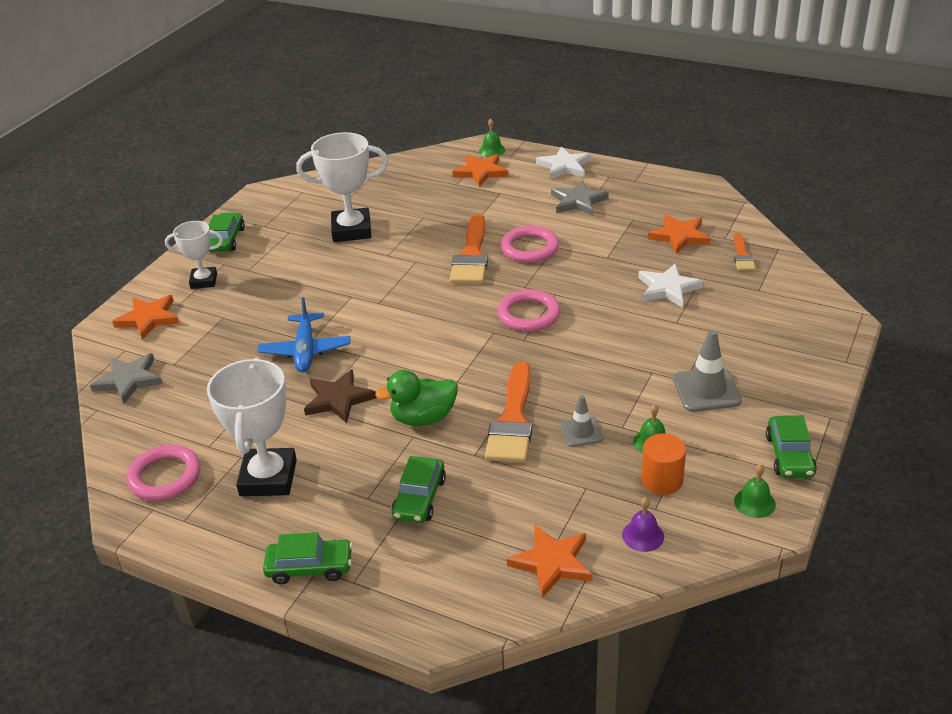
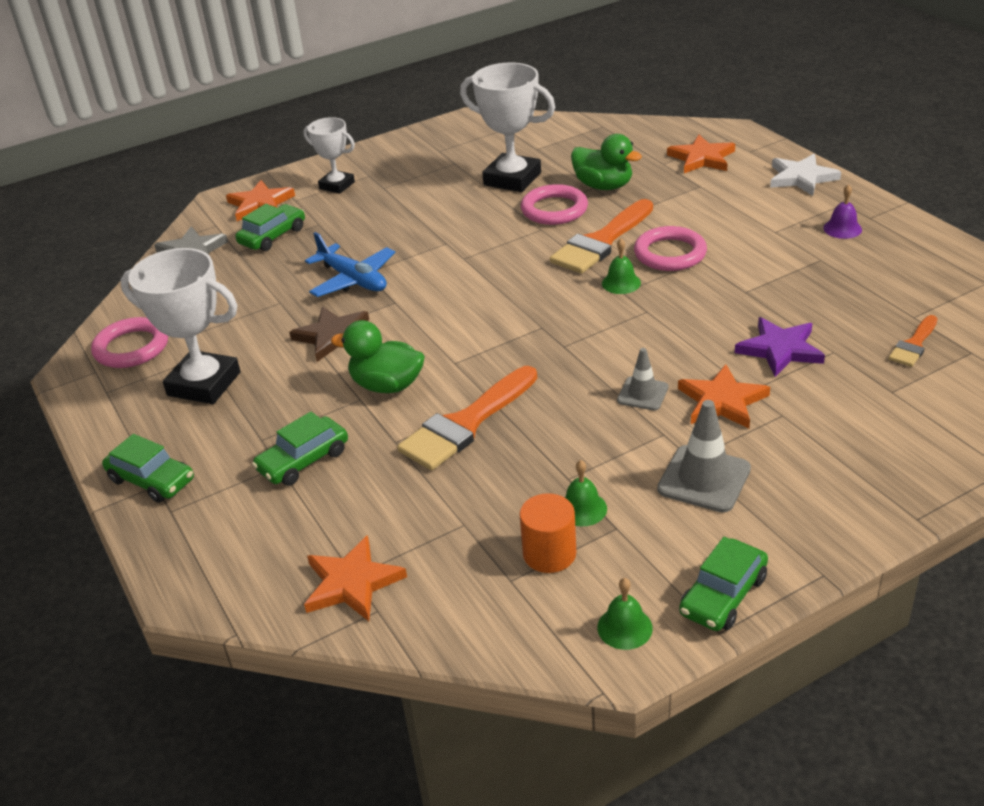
camera: 35 degrees right, 0 degrees up
white trophy [207,357,297,496] -> white trophy turned 75 degrees clockwise [121,248,241,404]
green car [209,213,245,252] -> green car moved to [235,204,305,251]
blue plane [258,297,350,372] -> blue plane turned 75 degrees counterclockwise [305,232,395,297]
green bell [479,119,505,157] -> green bell moved to [602,239,641,294]
pink ring [497,289,560,332] -> pink ring moved to [521,184,588,225]
grey star [551,180,609,216] -> none
grey traffic cone [560,395,603,447] -> grey traffic cone moved to [617,348,668,410]
purple bell [622,497,664,552] -> purple bell moved to [823,184,862,239]
white star [638,263,703,308] -> purple star [735,317,825,377]
orange star [648,215,711,254] -> orange star moved to [678,364,770,429]
none -> green duck [571,134,642,190]

